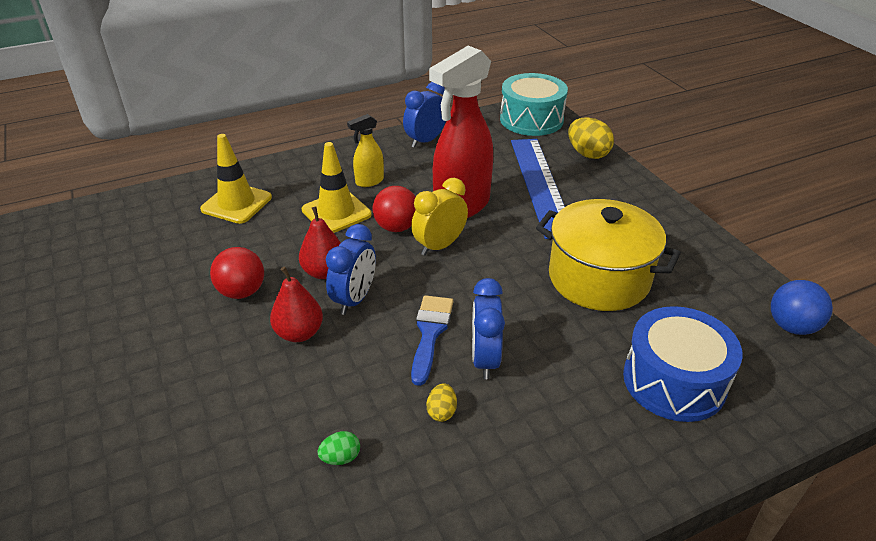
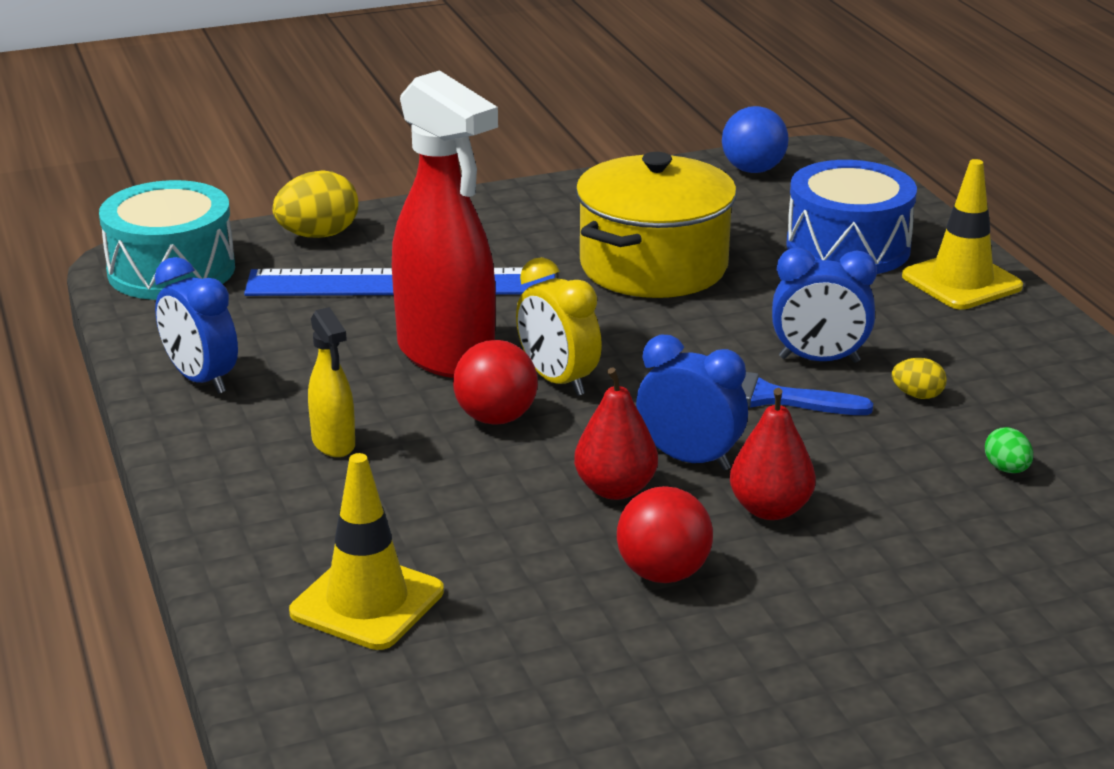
camera: 85 degrees left, 10 degrees down
yellow traffic cone [302,142,372,233] -> yellow traffic cone moved to [902,159,1023,310]

